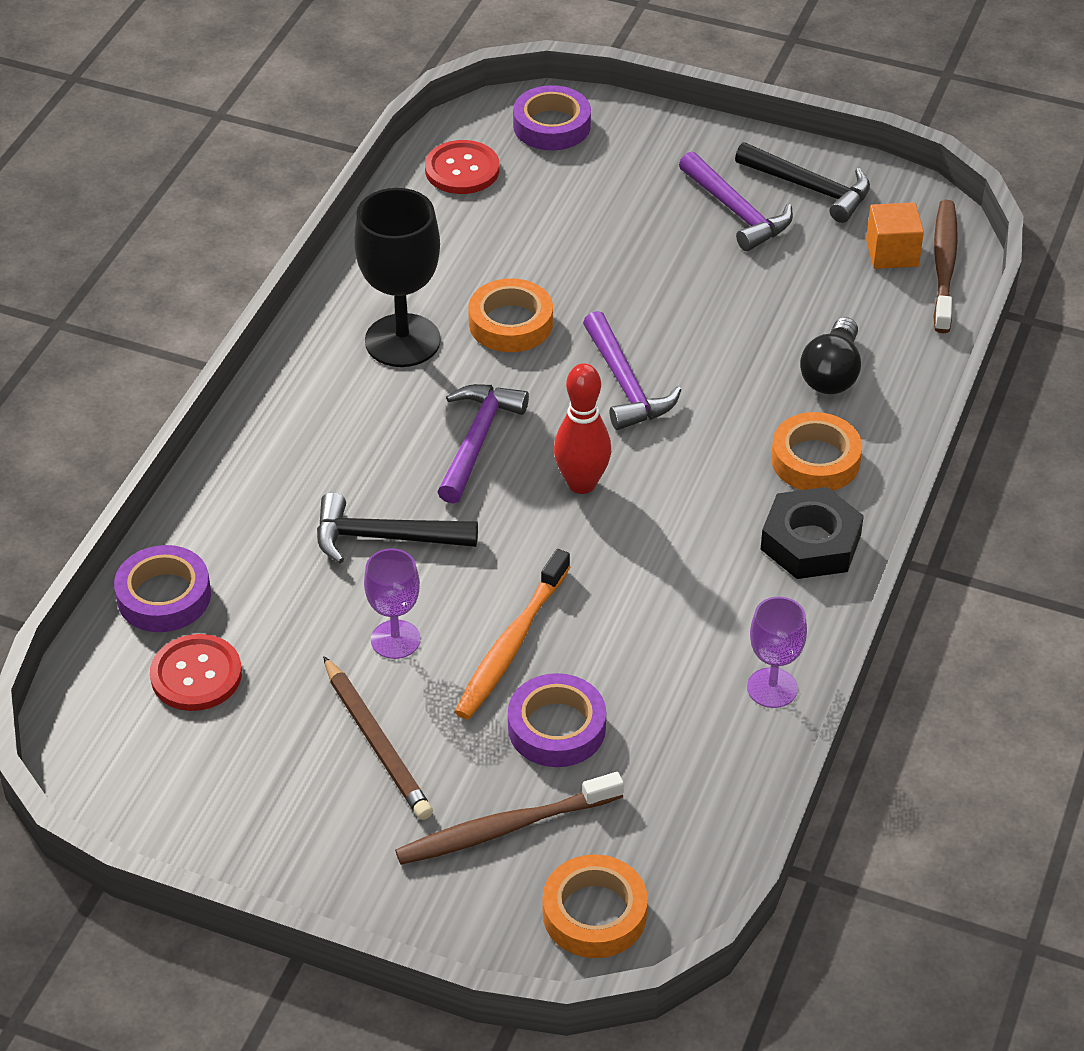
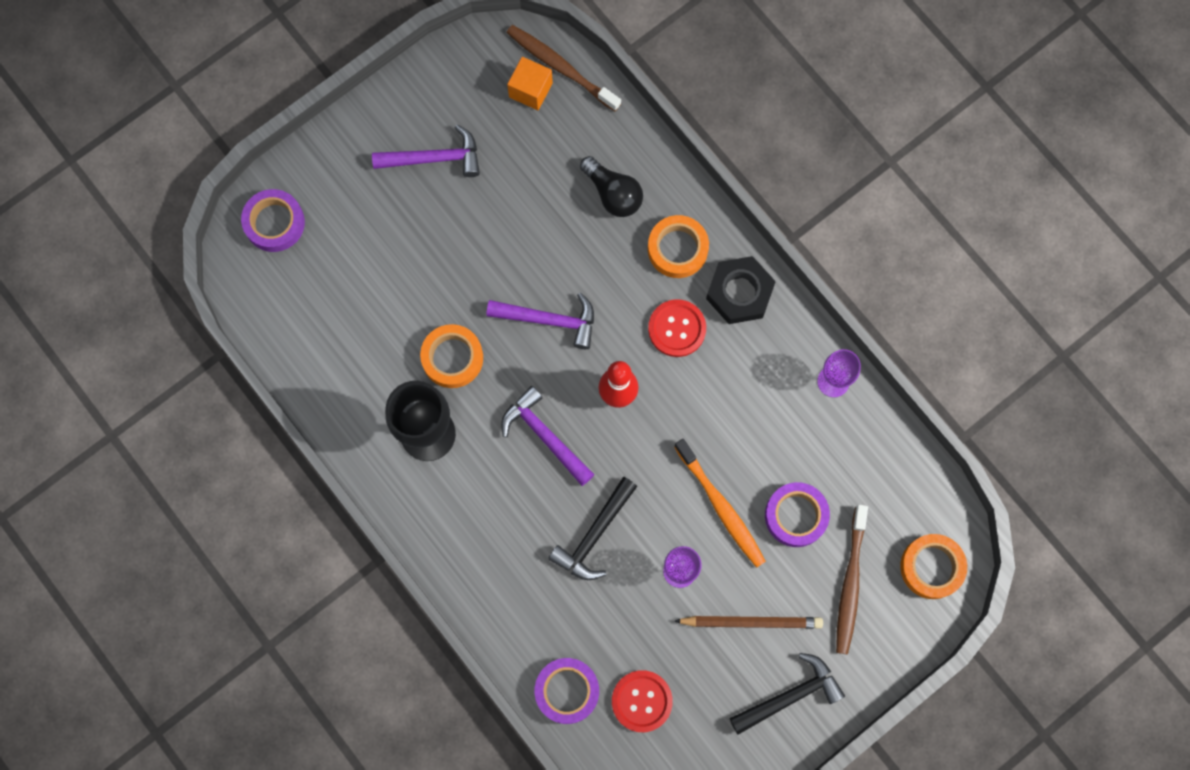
camera: 60 degrees left, 30 degrees up
red button [425,140,499,194] -> red button moved to [648,299,706,357]
black hammer [735,142,870,223] -> black hammer moved to [730,653,845,735]

